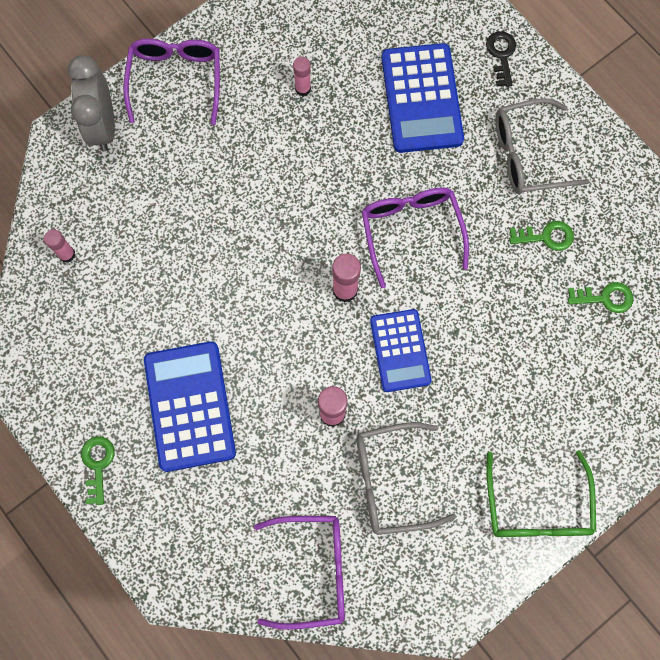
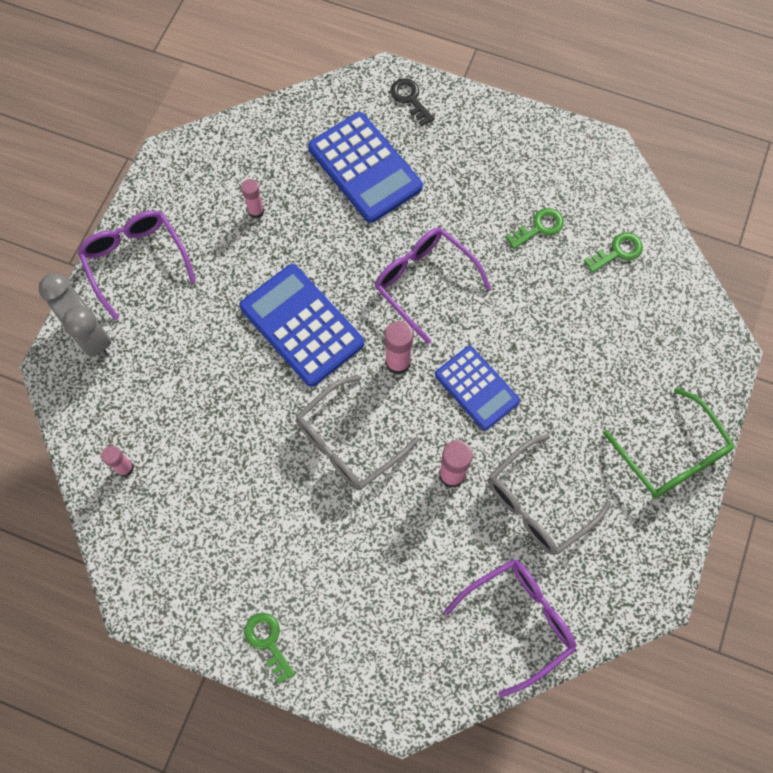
camera: 30 degrees left, 5 degrees down
blue calculator [144,341,236,472] -> blue calculator moved to [239,264,364,387]
grey glasses [495,98,590,194] -> grey glasses moved to [296,375,419,490]

